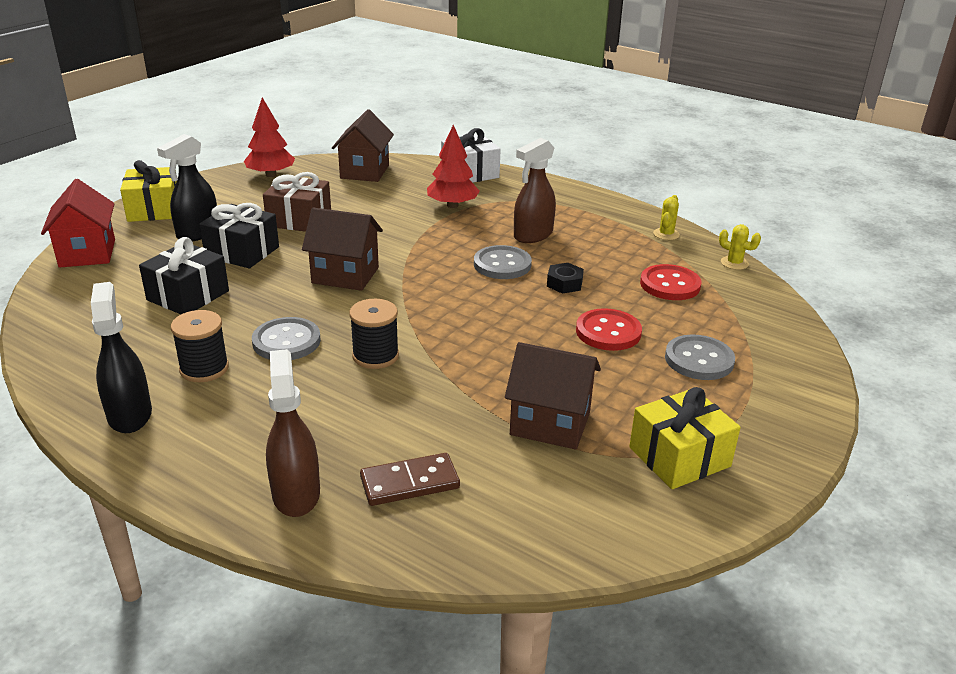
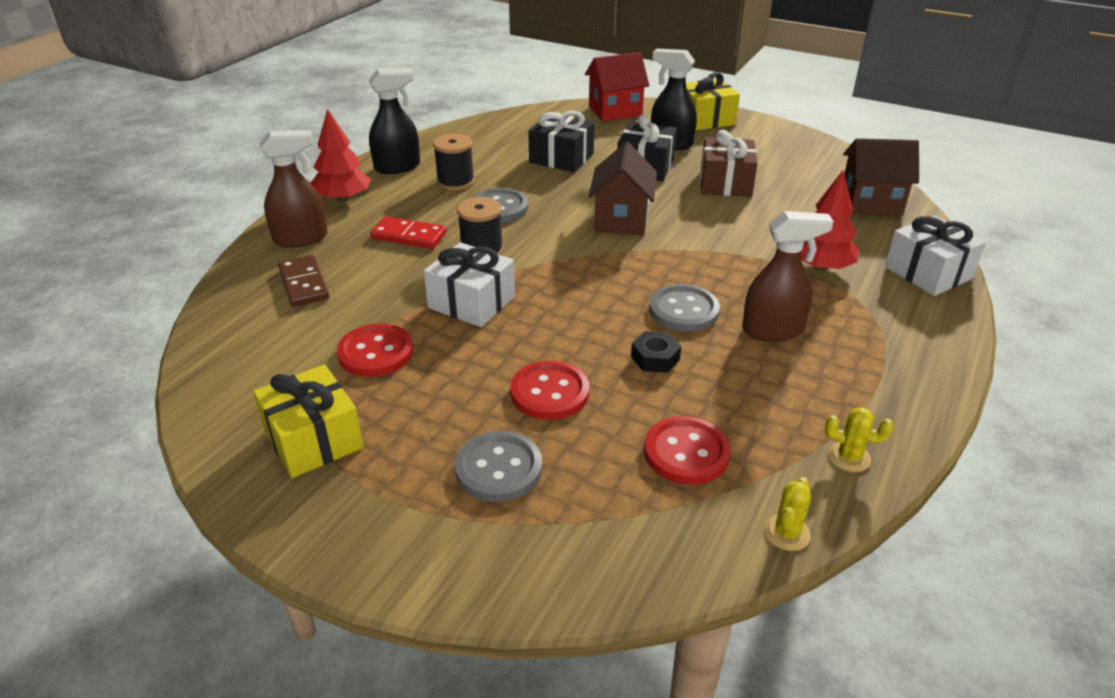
camera: 85 degrees right, 5 degrees up
red tree [244,97,295,177] -> red tree moved to [311,109,371,202]
brown house [505,342,601,450] -> red button [337,323,413,377]
brown spray bottle [514,138,556,243] -> brown spray bottle turned 135 degrees clockwise [742,211,834,341]
none -> red domino [370,216,447,249]
none -> white gift [424,242,515,327]

